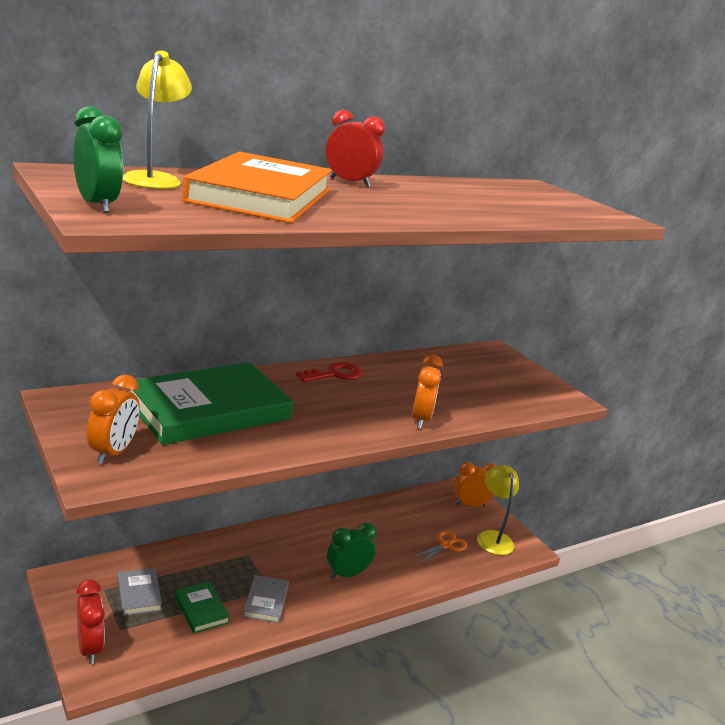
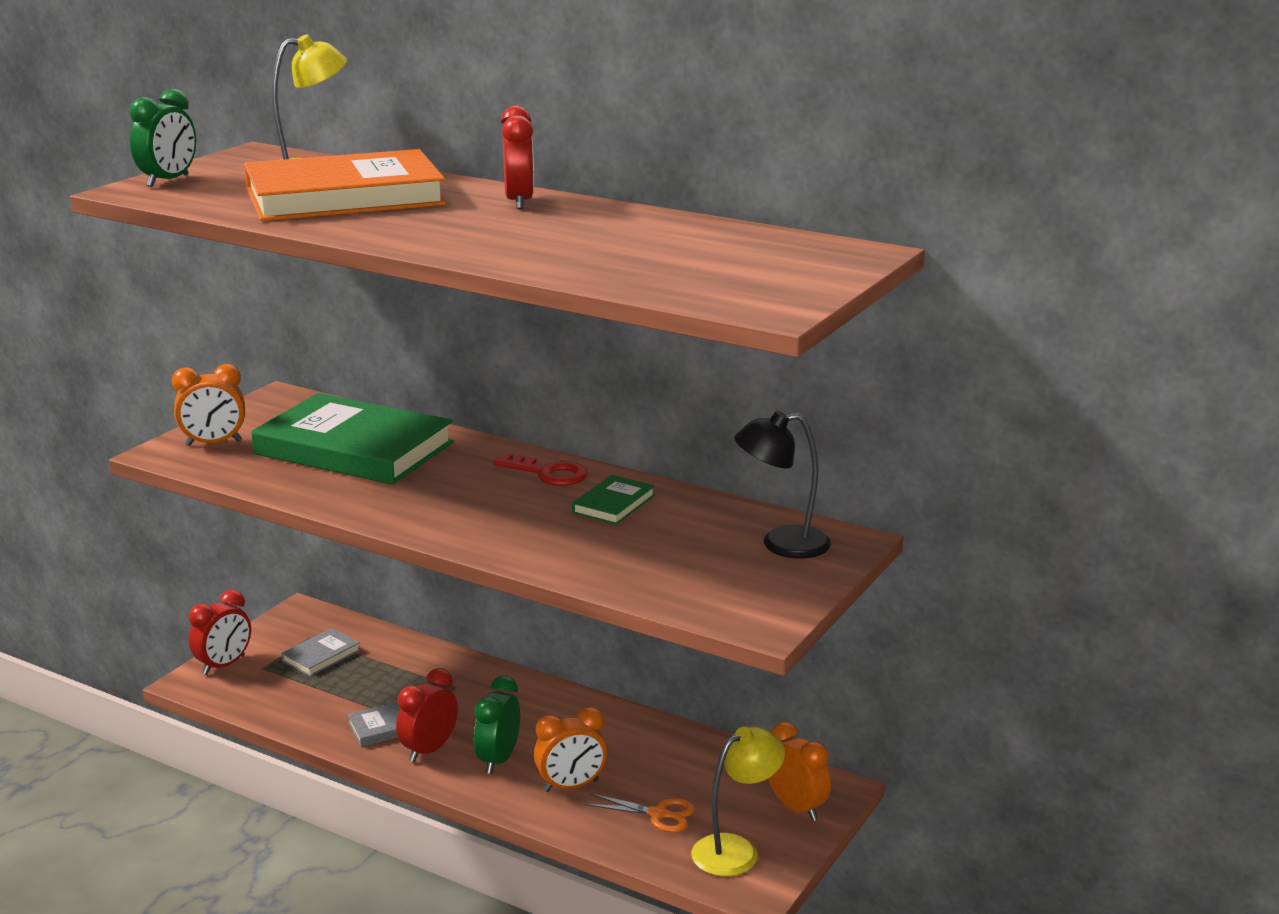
camera: 65 degrees right, 0 degrees up
green book [175,581,230,633] -> green book moved to [572,475,655,525]
green clock [327,523,376,579] -> green clock turned 105 degrees counterclockwise [474,676,520,774]
orange clock [412,354,443,429] -> orange clock moved to [534,707,607,792]
none -> red clock [396,668,458,762]
none -> black lamp [734,411,831,559]

